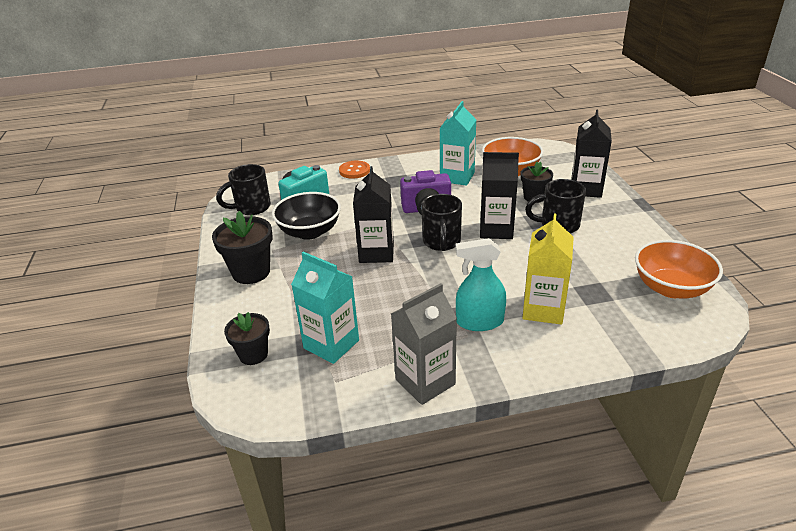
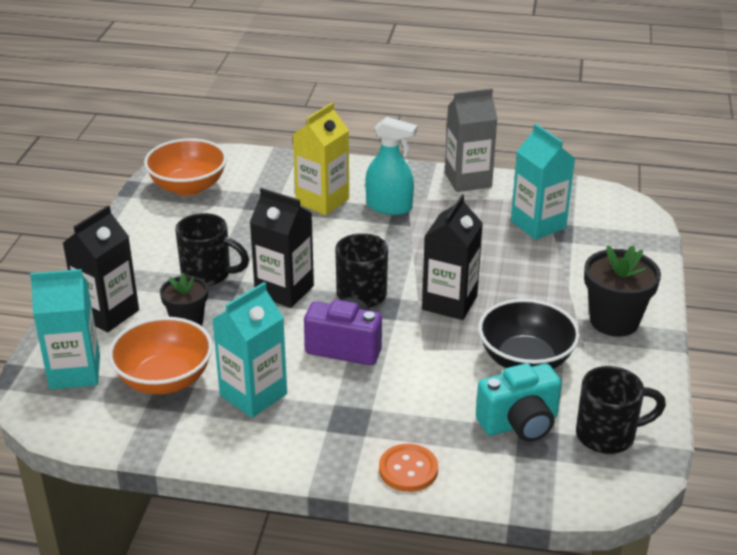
camera: 160 degrees left, 0 degrees up
black flower pot [224,312,270,365] -> none
none -> turquoise carton [30,269,100,389]

